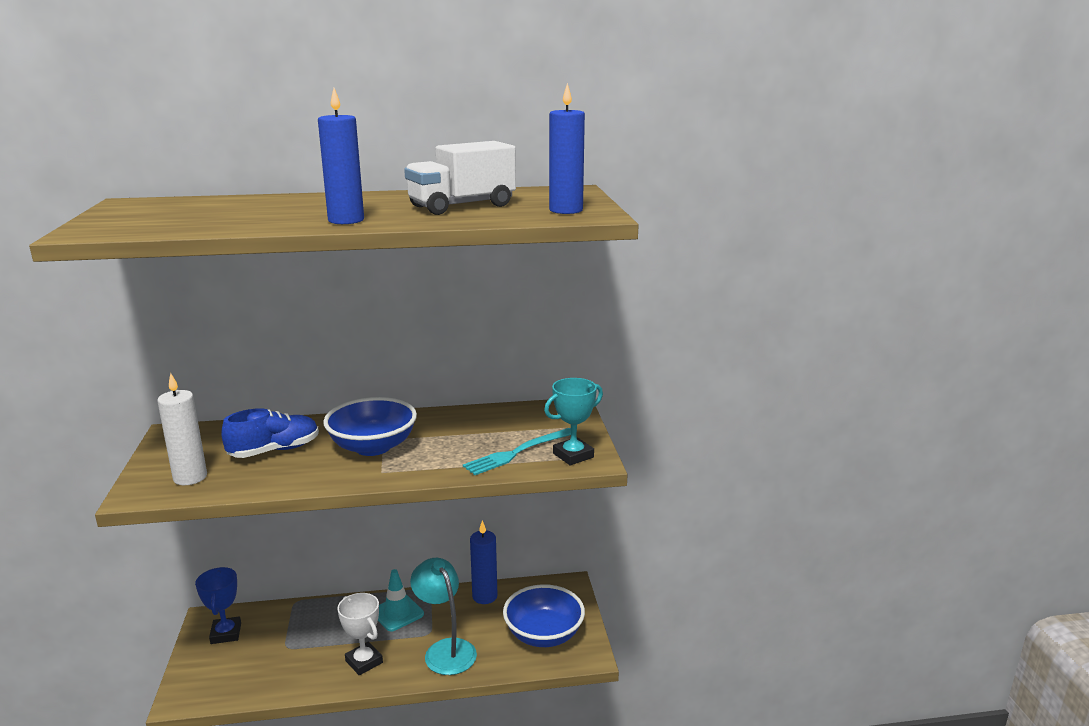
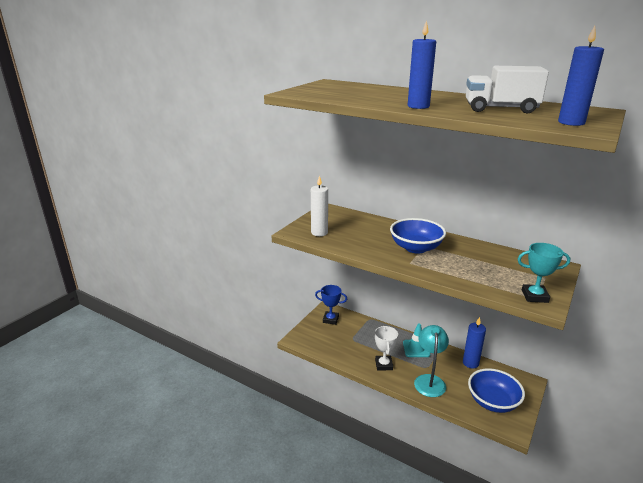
camera: 40 degrees right, 5 degrees up
blue trophy [195,567,241,644] -> blue trophy turned 75 degrees clockwise [315,285,347,325]
blue shoe [222,408,319,458] -> none
turquoise fork [463,428,571,475] -> none

